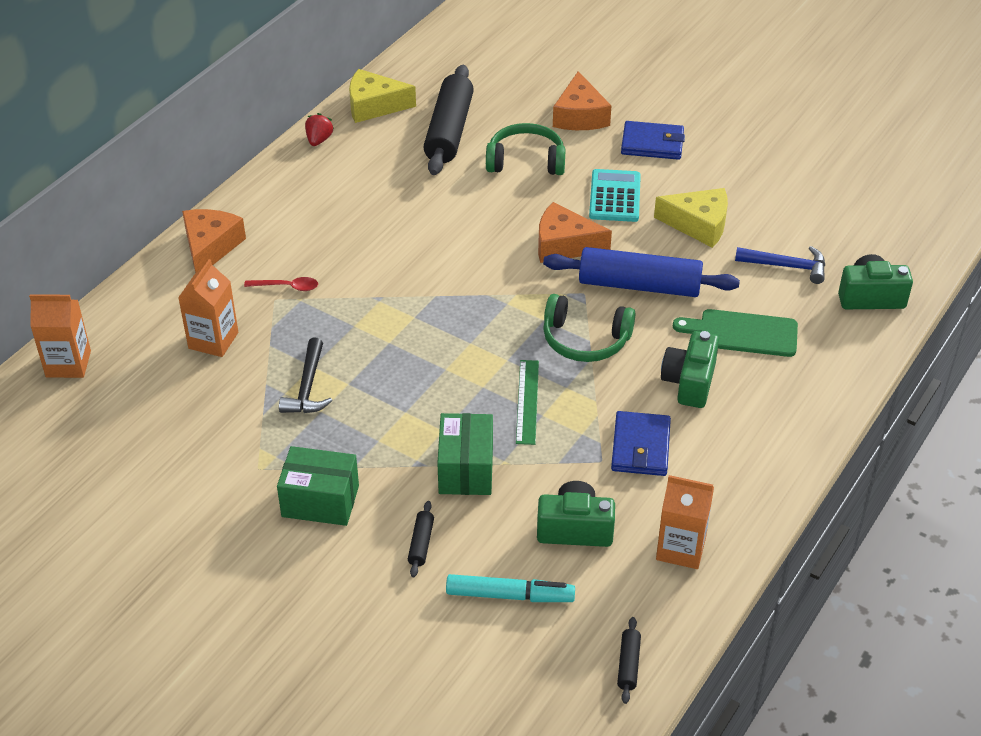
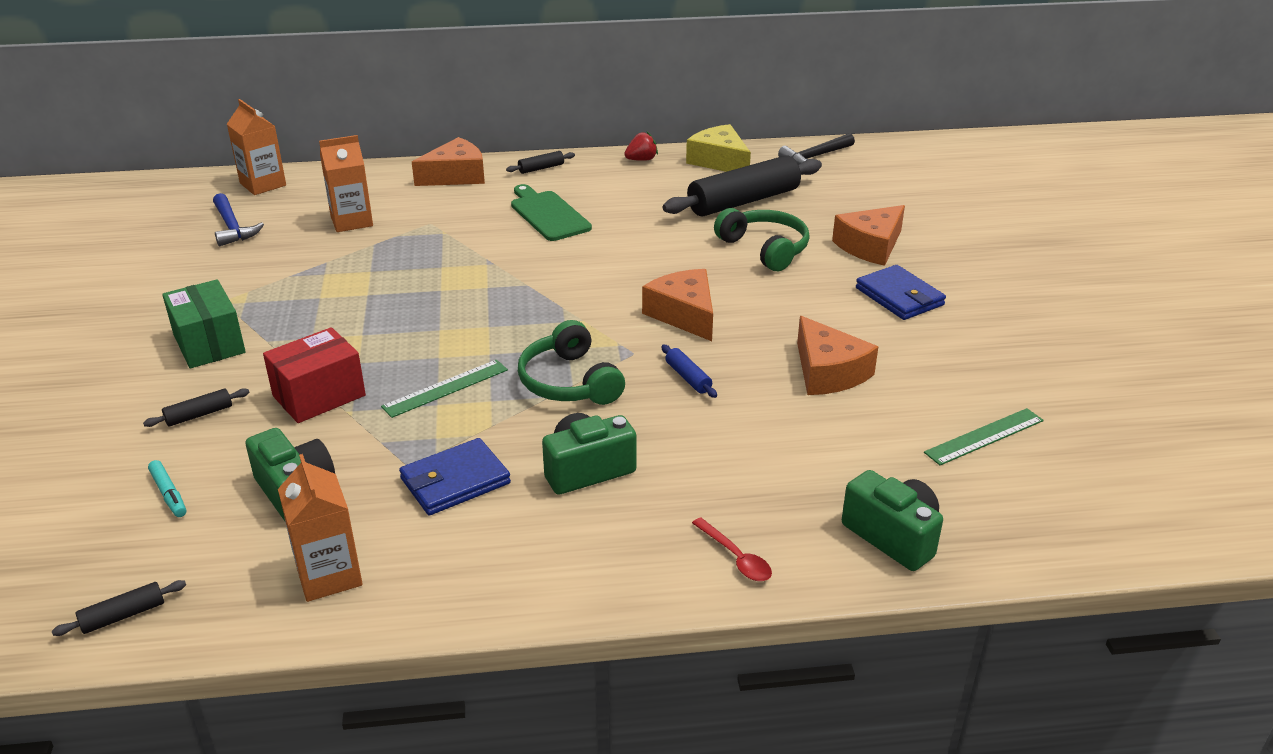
camera: 50 degrees right, 10 degrees down
red spoon [244,277,318,291] -> red spoon moved to [692,517,772,581]
black hammer [279,338,333,413] -> black hammer moved to [778,133,855,165]
green box [437,413,493,495] -> red box [263,327,366,423]
turquoise marker [446,574,575,602] -> turquoise marker [148,460,186,517], size x0.59
blue rolling pin [543,247,740,297] -> blue rolling pin [661,345,717,398], size x0.41
turquoise calculator [589,169,641,222] -> none
yellow cheese [654,188,728,248] -> orange cheese [797,316,878,395]
green cutting board [673,309,798,357] -> green cutting board moved to [511,184,592,241]
blue hammer [735,246,825,284] -> blue hammer moved to [213,193,264,246]
none -> black rolling pin [506,151,575,174]
none -> green ruler [924,408,1044,465]

